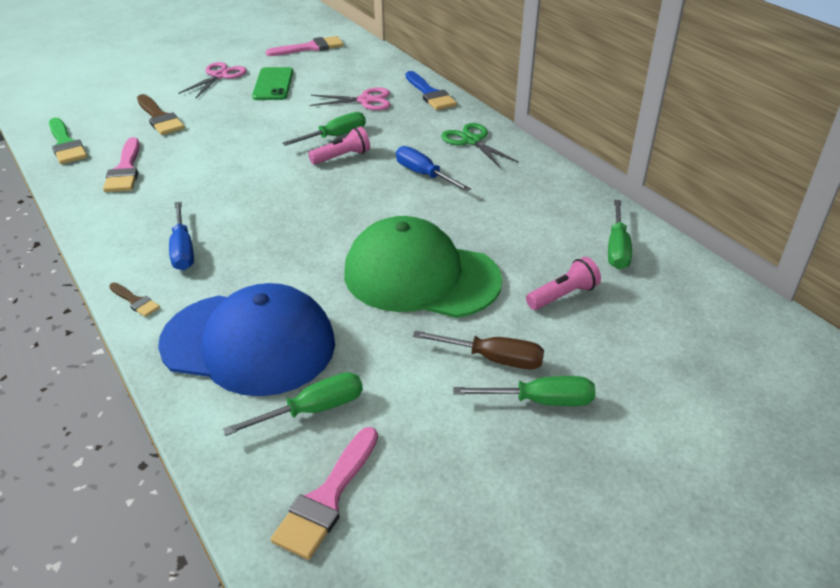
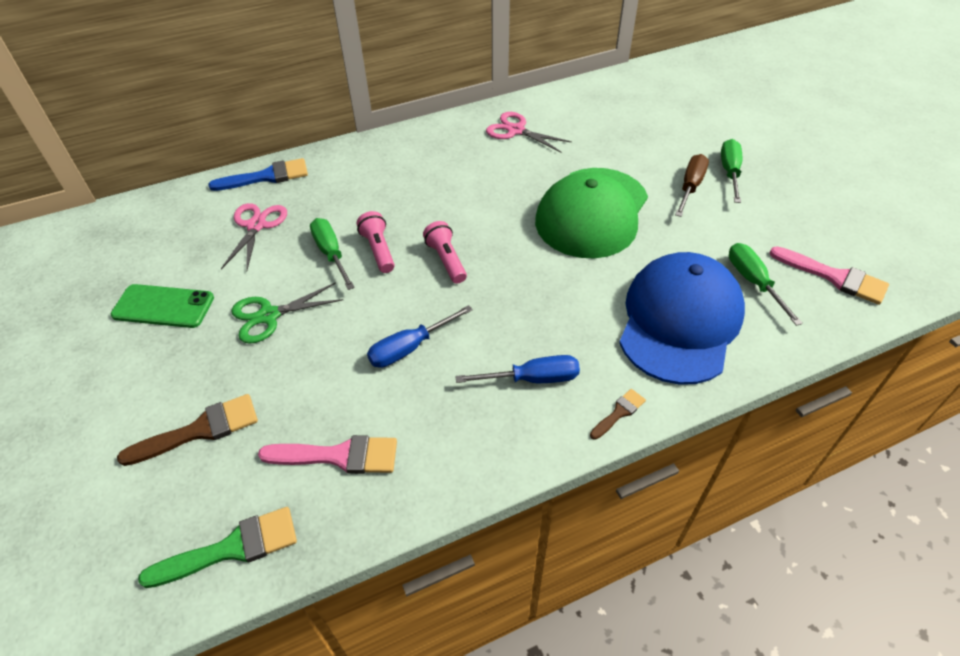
camera: 80 degrees left, 10 degrees up
pink scissors [178,62,247,98] -> pink scissors moved to [486,112,572,152]
pink brush [266,36,344,56] -> none
blue screwdriver [396,146,471,192] -> blue screwdriver moved to [367,305,473,368]
green scissors [441,123,519,168] -> green scissors moved to [231,282,343,344]
pink flashlight [526,257,601,310] -> pink flashlight moved to [423,221,467,283]
green screwdriver [608,200,632,270] -> none

